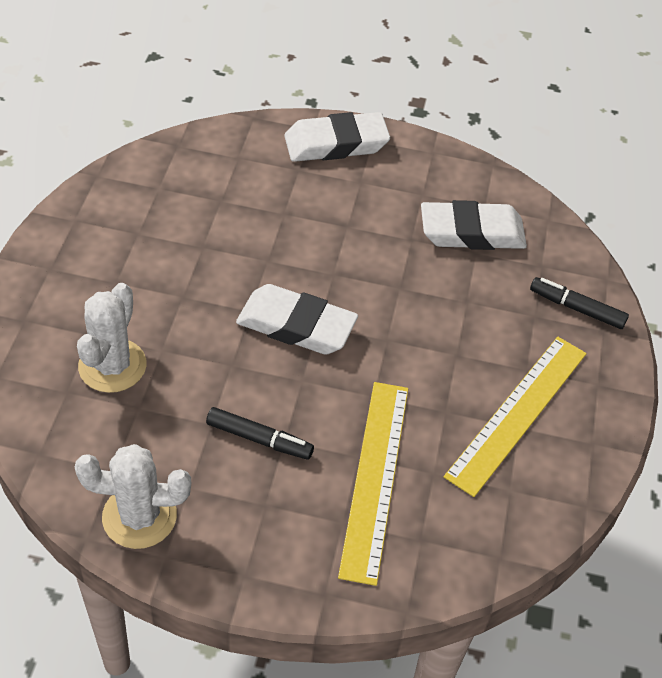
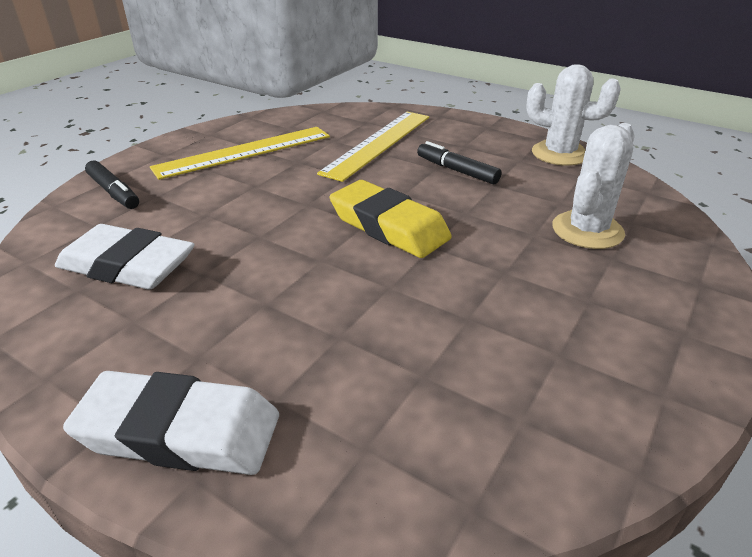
camera: 155 degrees left, 15 degrees down
white eraser [236,284,358,354] -> yellow eraser [330,180,452,258]

